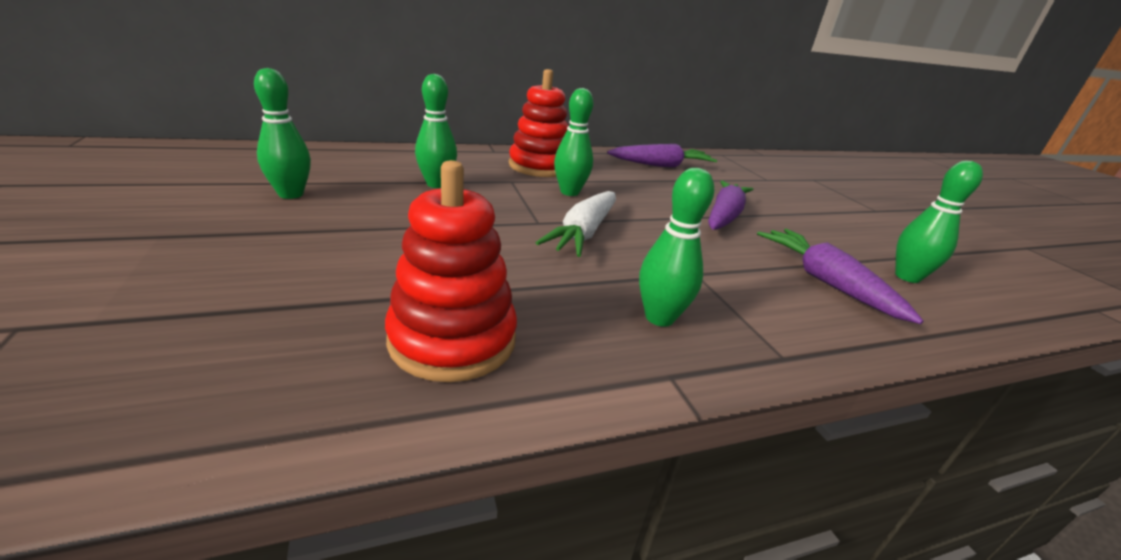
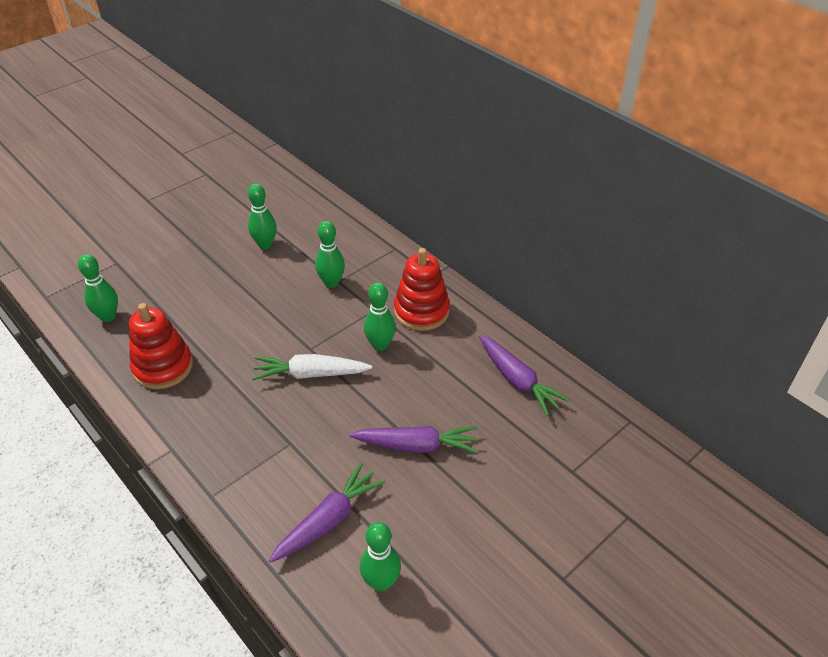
camera: 70 degrees right, 15 degrees up
green bowling pin [639,168,714,327] -> green bowling pin moved to [78,254,118,322]

